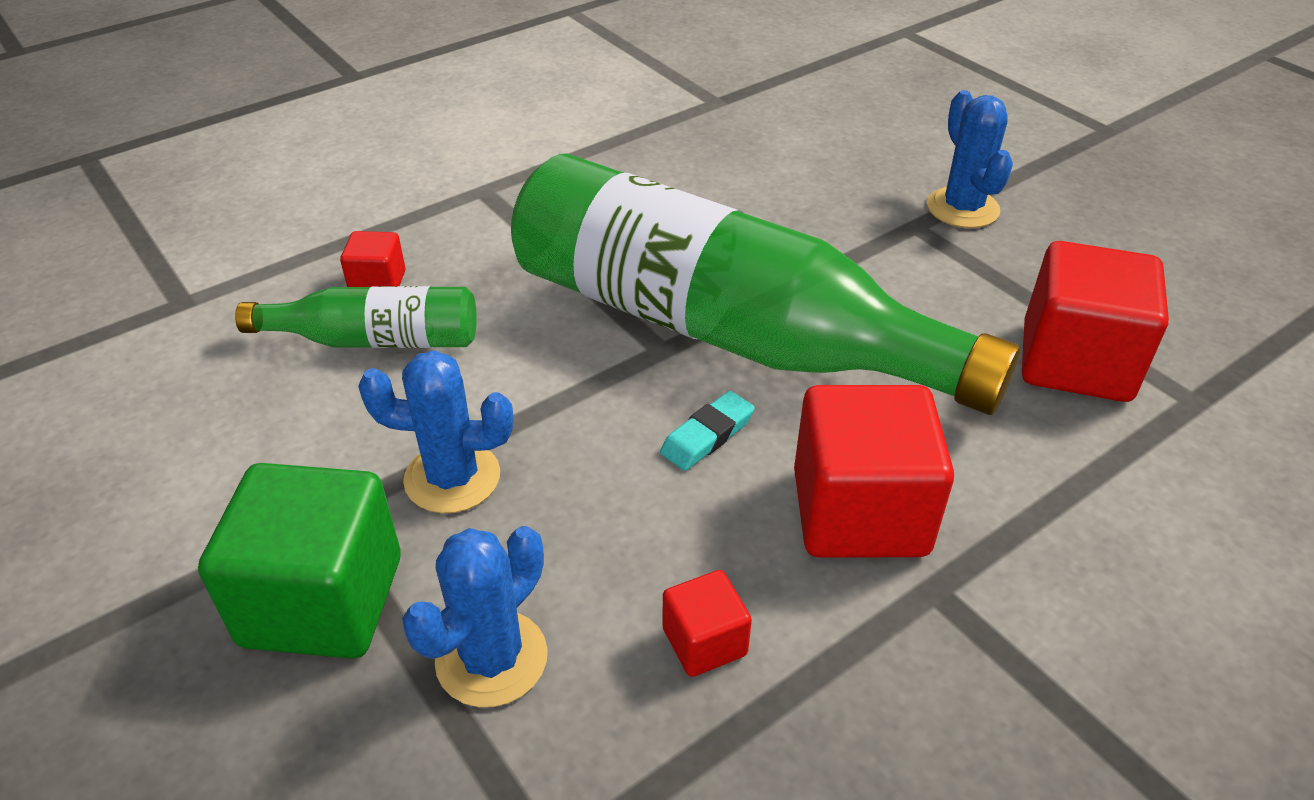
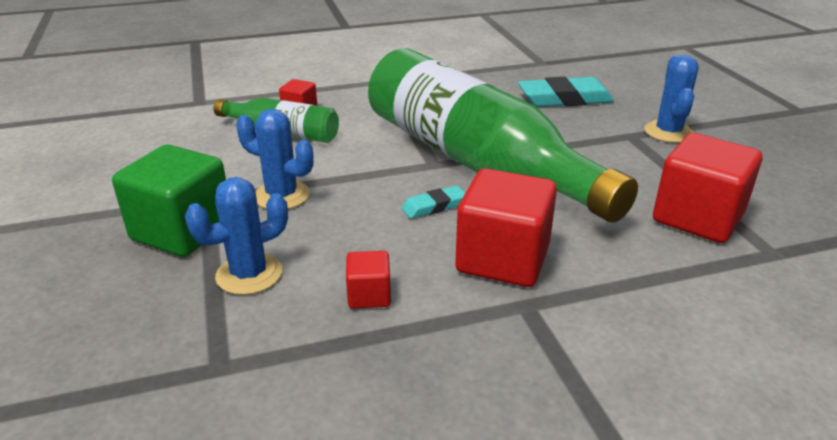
camera: 20 degrees right, 10 degrees down
none -> turquoise eraser [518,77,614,107]

